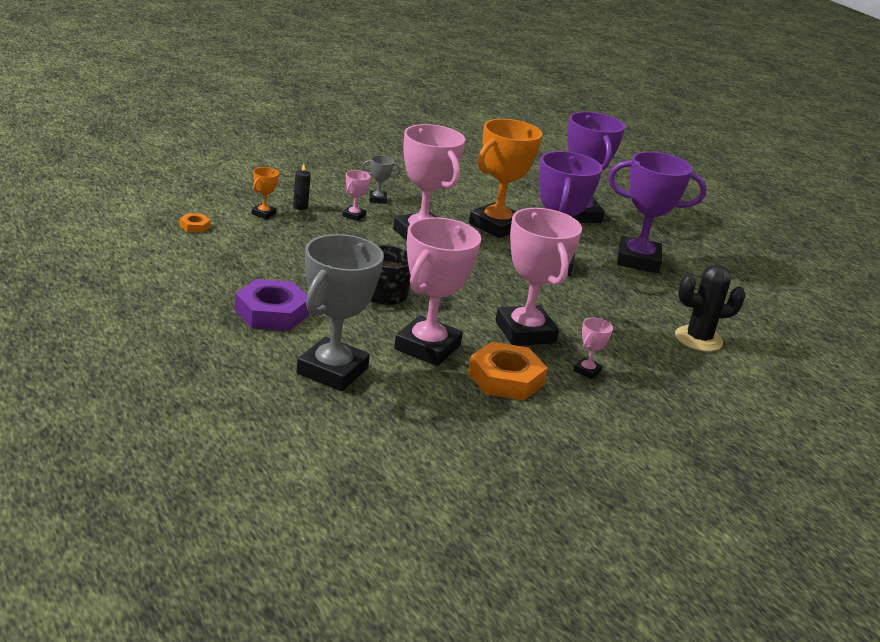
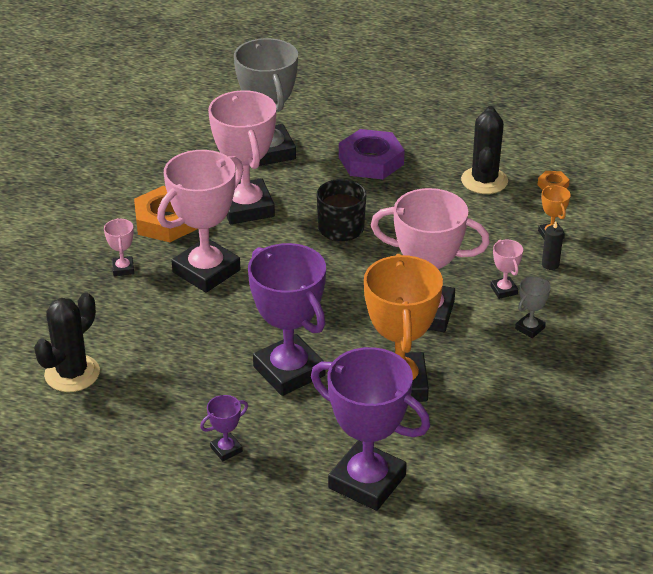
camera: 140 degrees right, 10 degrees up
pink trophy [495,208,582,346] -> pink trophy turned 75 degrees counterclockwise [157,150,243,293]
purple trophy [608,151,707,273] -> purple trophy [200,395,248,461], size x0.42
none -> black cactus [461,106,508,194]

